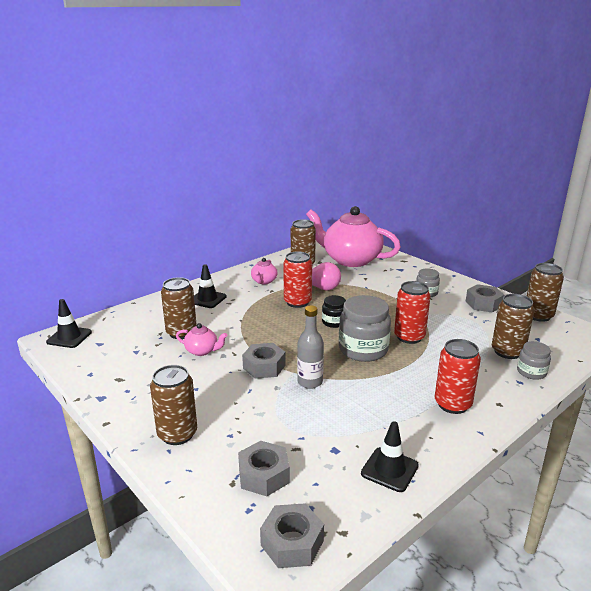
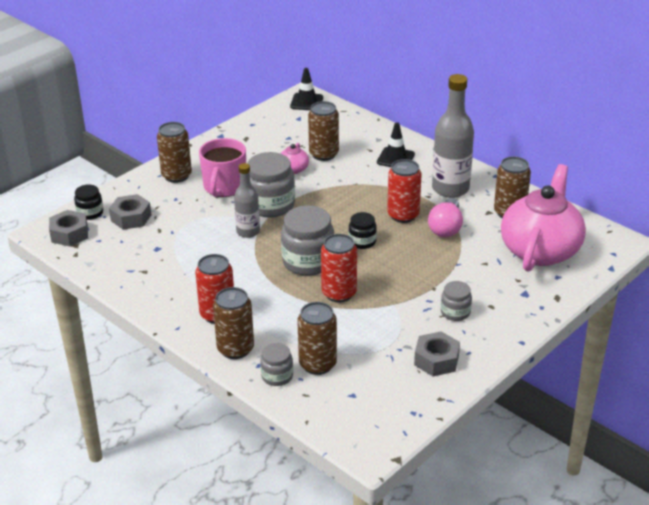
camera: 85 degrees right, 10 degrees up
grey nut [242,343,286,379] -> grey jar [247,152,295,217]
pink teapot [251,258,278,284] -> grey bottle [432,74,474,198]
black traffic cone [361,421,419,492] -> none
brown can [527,263,564,322] -> brown can moved to [213,287,254,359]
none -> black jar [74,184,103,220]
none -> pink mug [199,138,246,197]

